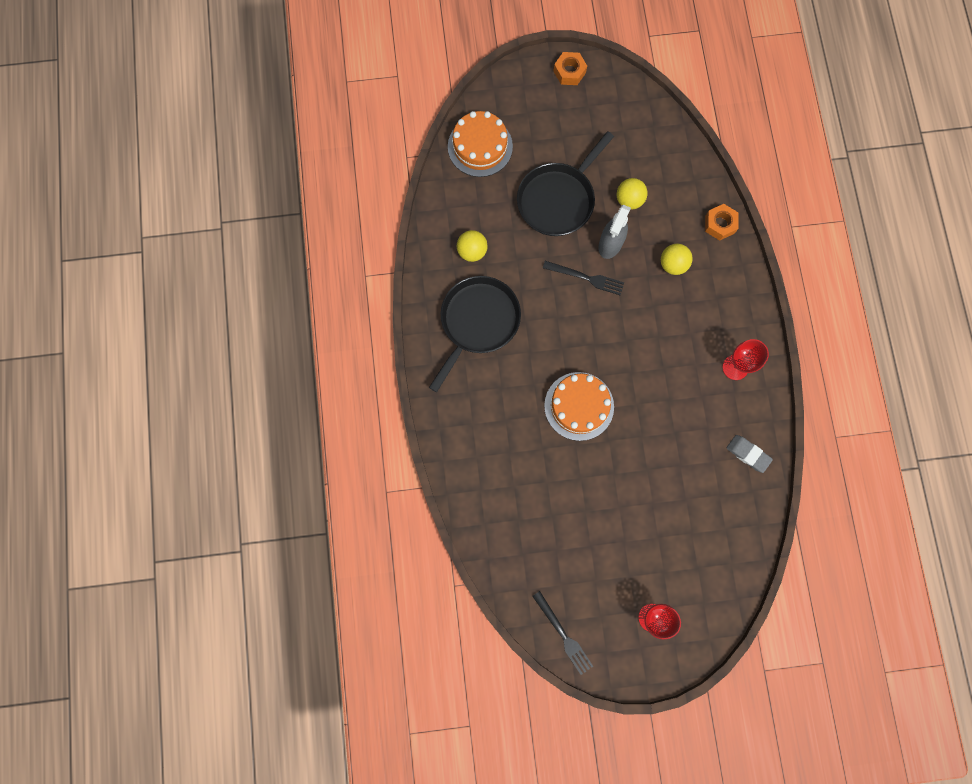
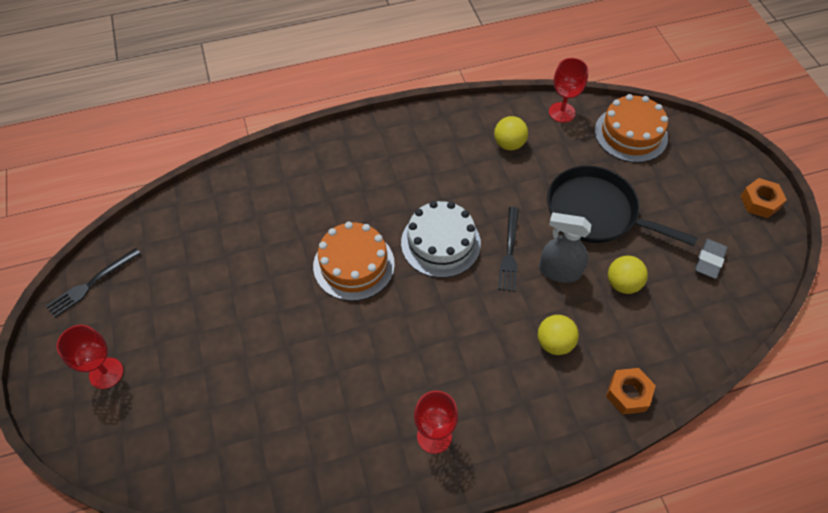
camera: 80 degrees right, 20 degrees down
black pan [429,276,521,392] -> none
grey eraser [727,435,773,473] -> grey eraser moved to [695,239,728,279]
none -> white cake [401,201,481,278]
none -> red goblet [549,58,588,123]

